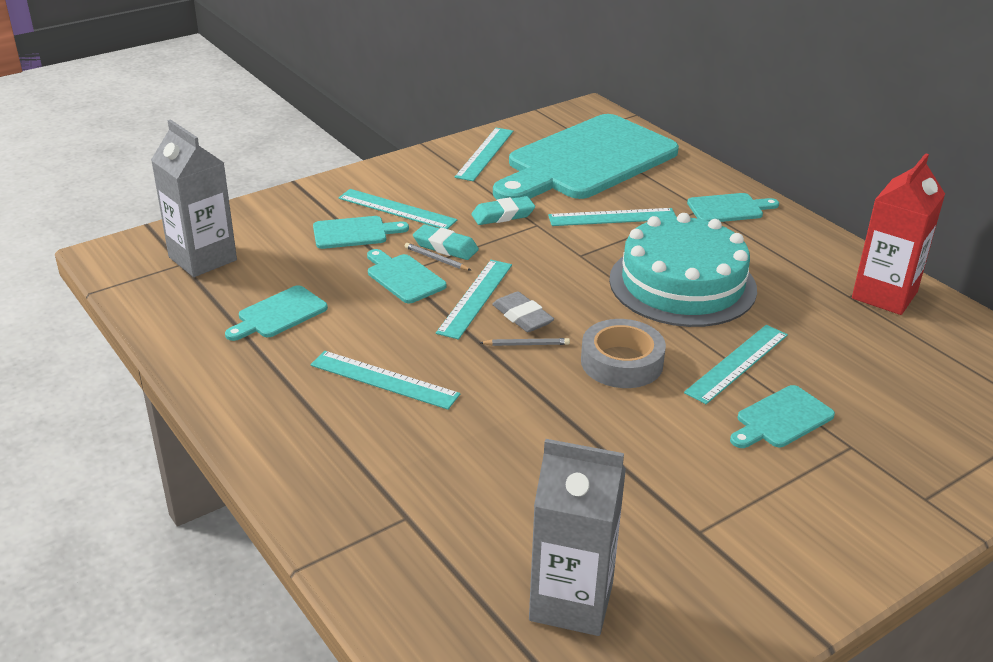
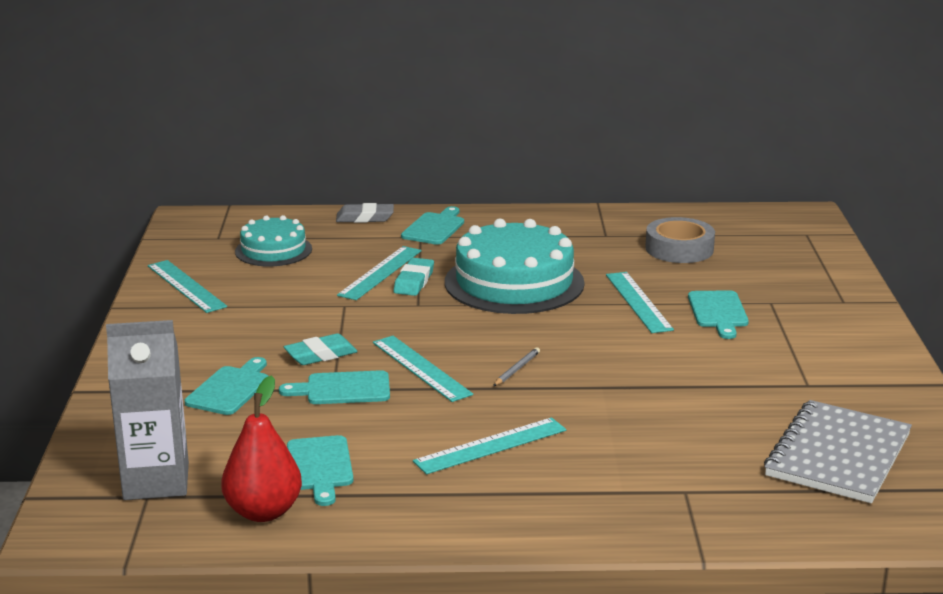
camera: 55 degrees left, 10 degrees down
turquoise ruler [338,189,457,229] -> none
grey pencil [405,243,471,270] -> none
turquoise eraser [471,196,535,225] -> turquoise eraser moved to [394,258,434,296]
grey eraser [492,291,554,332] -> grey eraser moved to [336,203,394,223]
turquoise cutting board [493,114,679,199] -> turquoise cake [235,215,312,267]
grey carton [529,439,626,636] -> grey notebook [764,400,912,503]
grey tape [581,319,666,388] -> grey tape moved to [645,217,715,263]
red carton [852,153,945,315] -> none
none -> red pear [221,376,302,522]

